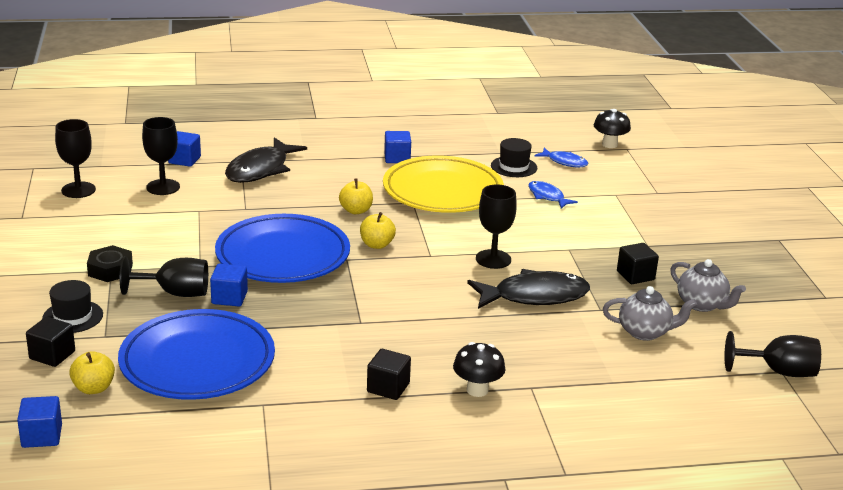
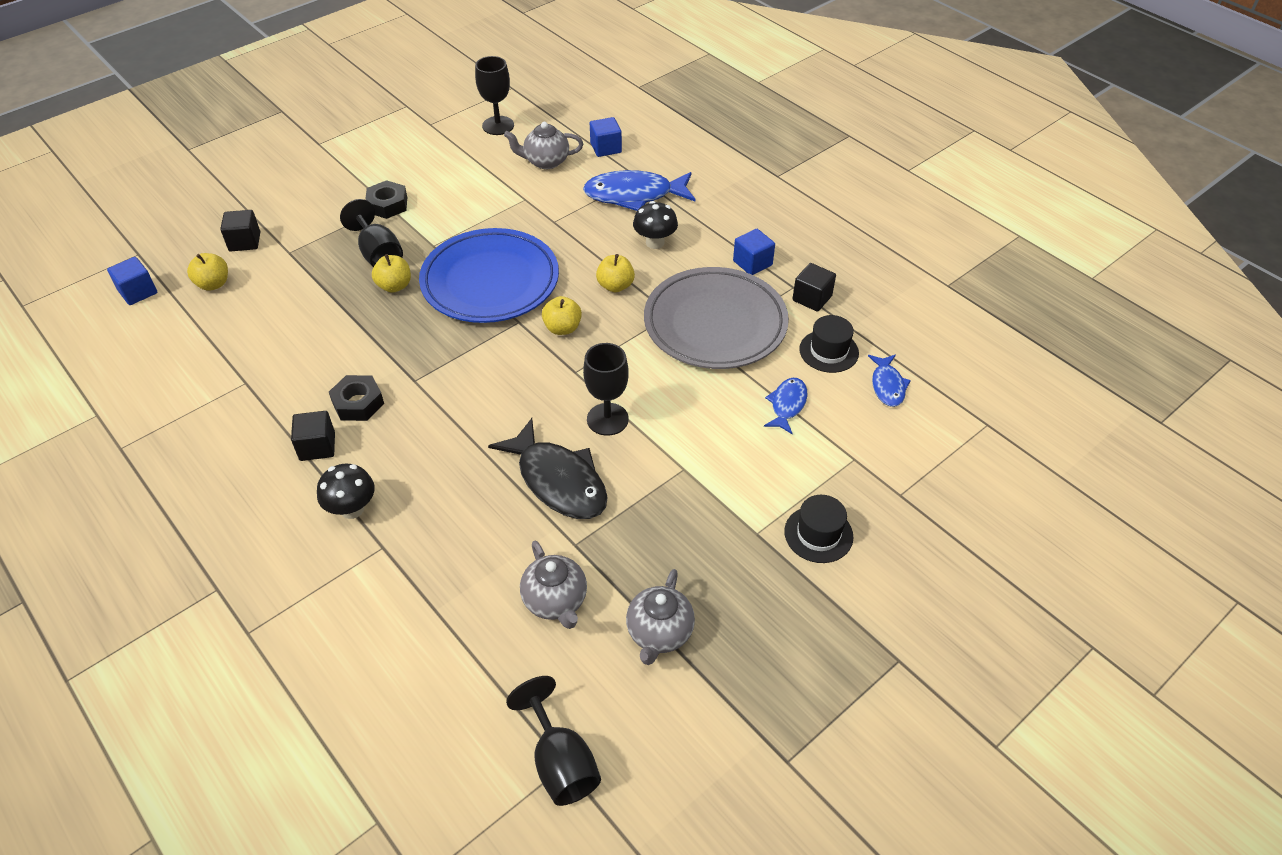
camera: 60 degrees right, 20 degrees up
black hat [42,280,103,333] -> black hat moved to [784,495,853,563]
blue plate [118,309,275,400] -> none
black goblet [142,117,180,195] -> grey teapot [504,122,583,169]
blue cube [210,264,248,306] -> yellow apple [372,254,411,293]
black fish [225,138,307,183] -> blue fish [583,170,696,211]
yellow plate [383,155,504,213] -> grey plate [644,267,789,369]
black mushroom [594,109,631,148] -> black mushroom moved to [633,201,678,249]
black cube [617,243,659,284] -> black cube moved to [792,263,836,312]
none -> black nut [329,375,384,421]

